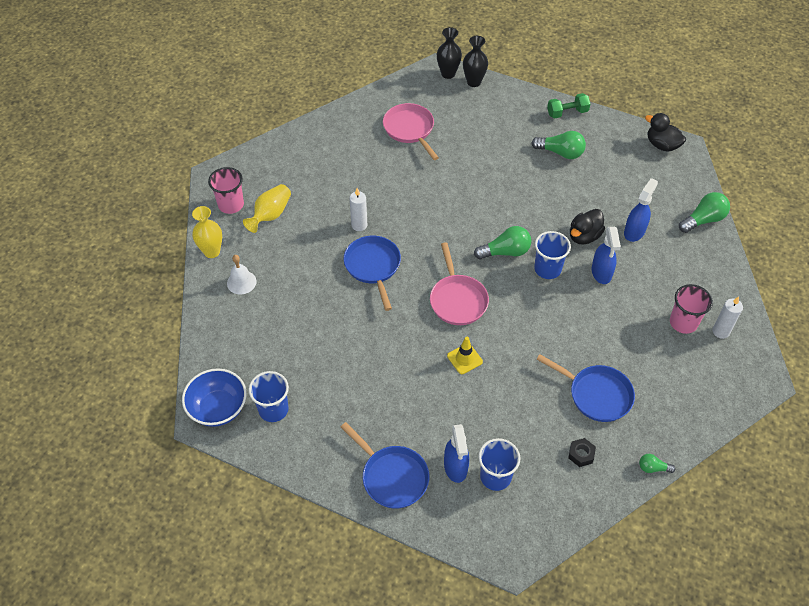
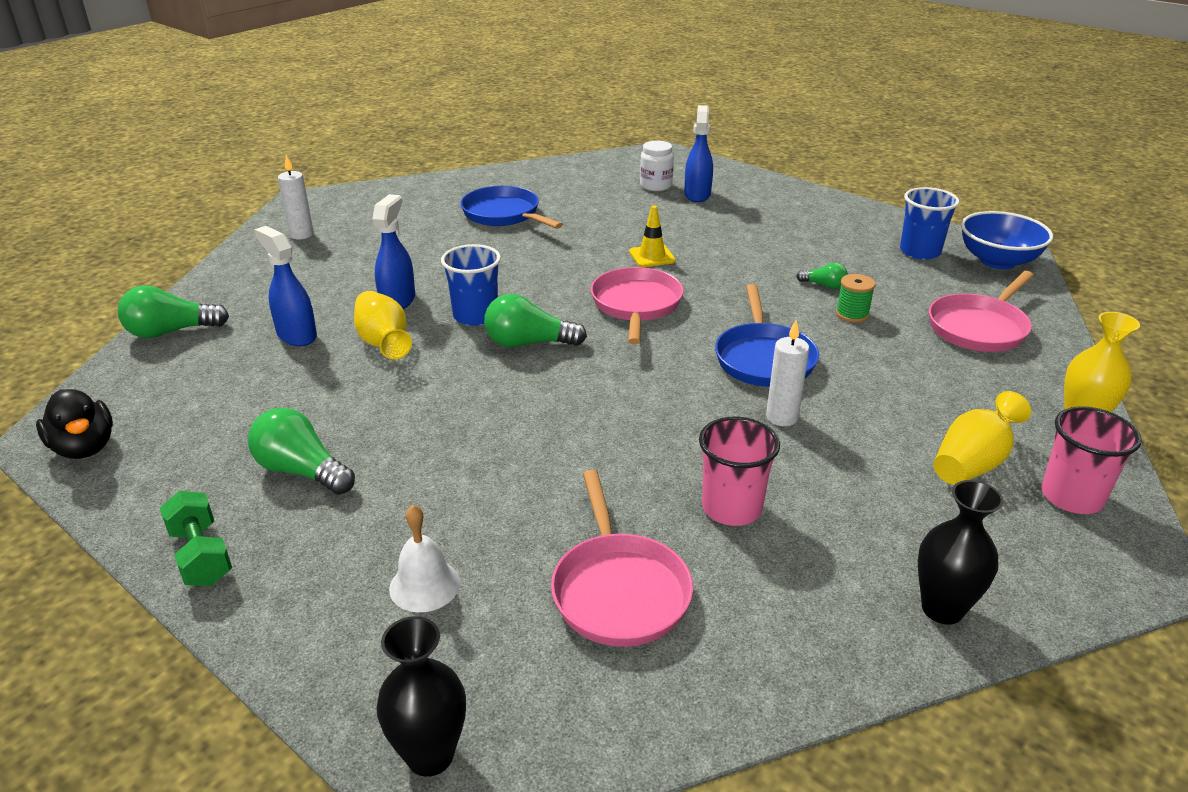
camera: 165 degrees left, 20 degrees down
white bell [227,255,256,294] -> white bell moved to [389,505,460,612]
blue pan [341,422,429,509] -> none
black vase [463,36,488,87] -> black vase moved to [918,480,1004,625]
blue cup [478,438,520,491] -> white jar [640,141,674,191]
green dumbbell [547,93,590,119] -> green dumbbell turned 60 degrees clockwise [160,491,232,586]
black nut [568,438,596,467] -> none
black duck [570,209,605,245] -> yellow vase [354,291,412,359]
blue spray bottle [624,178,658,242] -> blue spray bottle turned 90 degrees clockwise [254,226,317,346]
green light bulb [639,454,675,473] -> green light bulb moved to [796,263,848,289]
pink cup [670,284,713,334] -> pink cup moved to [699,417,780,526]
none -> green spool [836,274,875,323]
none -> pink pan [929,271,1034,352]

